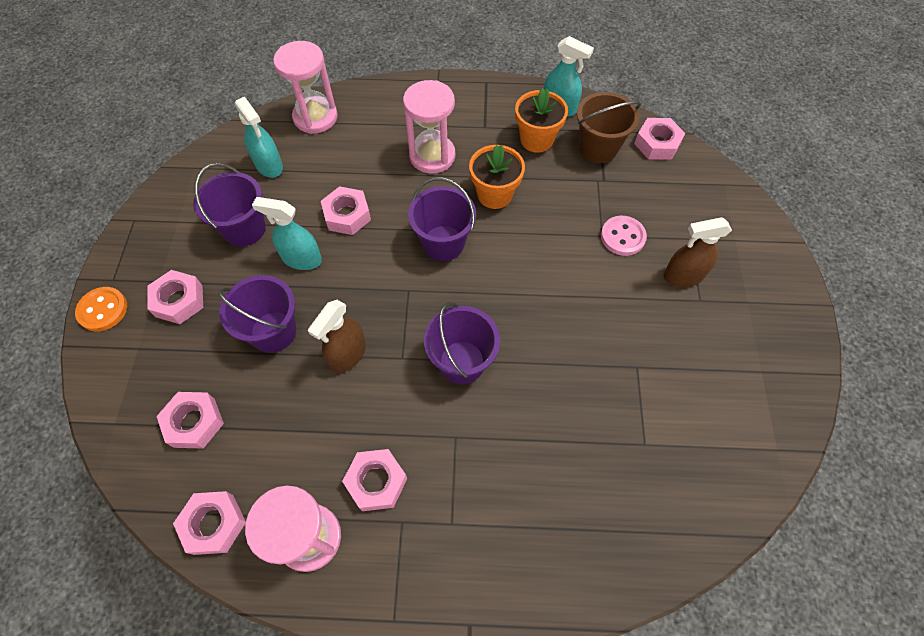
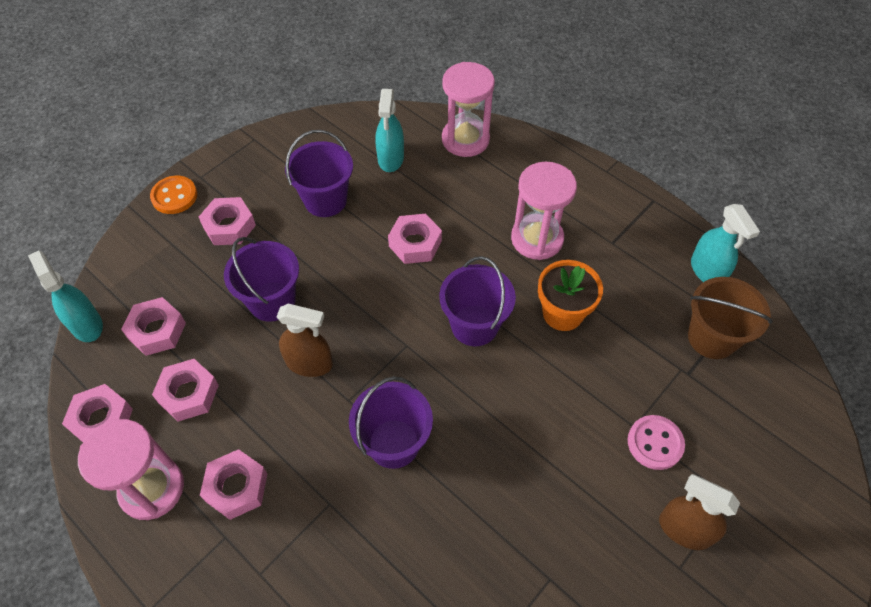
camera: 40 degrees right, 5 degrees down
turquoise spray bottle [252,197,322,270] -> turquoise spray bottle moved to [28,251,103,342]
brown spray bottle [308,300,366,373] -> brown spray bottle turned 150 degrees counterclockwise [277,304,333,377]
orange flower pot [515,88,568,153] -> none
pink nut [634,118,685,160] -> pink nut moved to [152,359,219,421]

